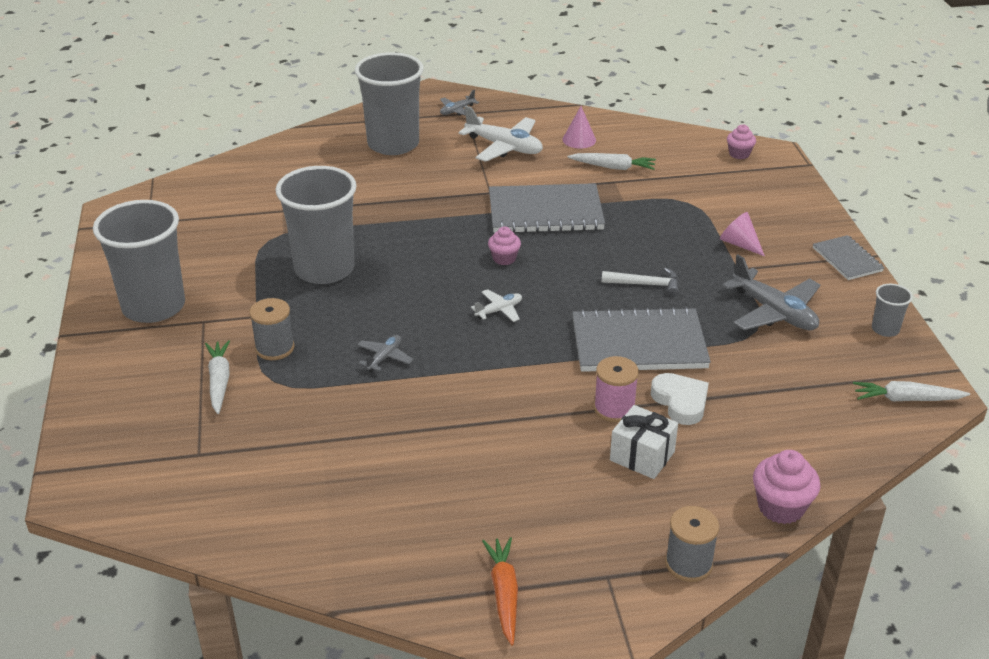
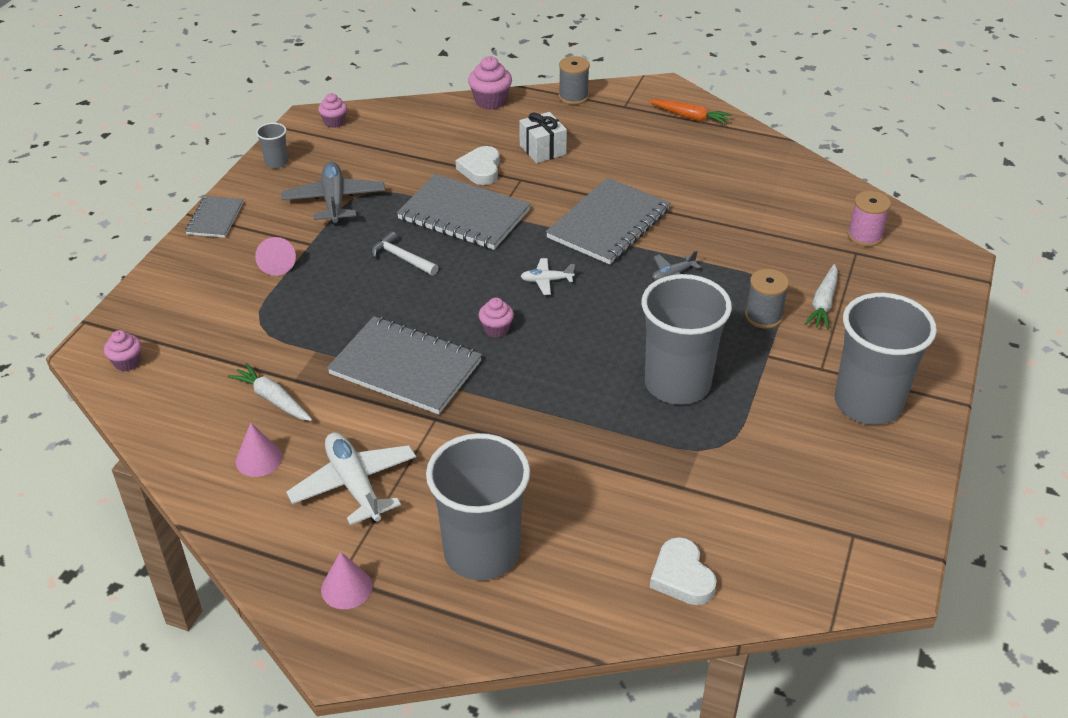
camera: 150 degrees left, 5 degrees up
grey plane [440,90,479,116] -> pink cone [321,552,372,609]
orange carrot [482,537,518,645] -> orange carrot turned 90 degrees counterclockwise [648,99,732,125]
pink spool [594,356,639,422] -> pink spool moved to [847,191,891,247]
white carrot [853,381,970,401] -> pink cupcake [318,93,347,128]
none -> grey notebook [546,178,670,265]
none -> white heart [650,537,717,605]

